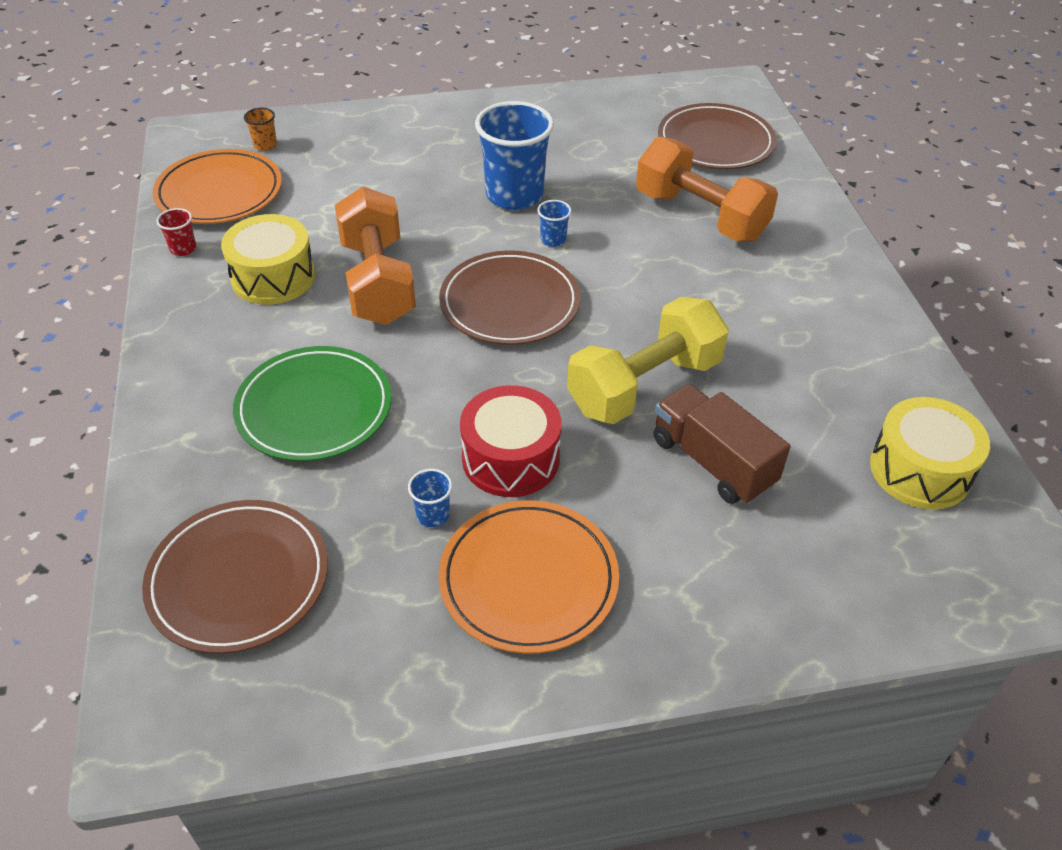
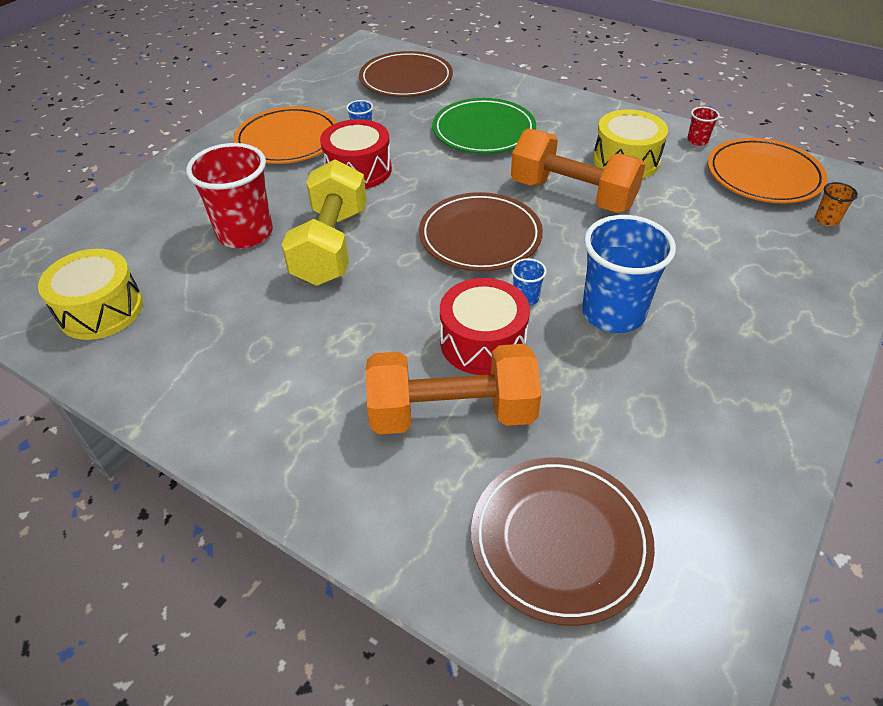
camera: 135 degrees right, 0 degrees up
brown truck [654,384,791,504] -> red cup [186,143,273,248]
none -> red drum [440,278,530,375]

